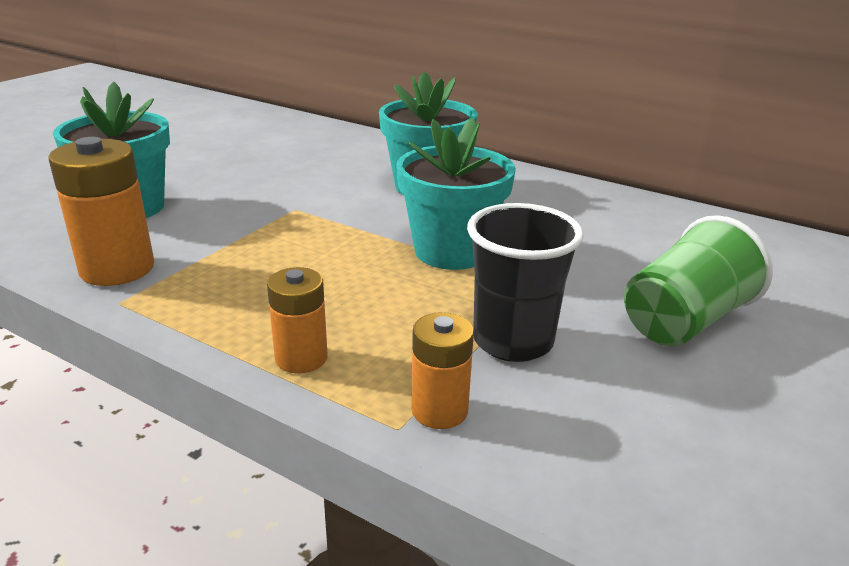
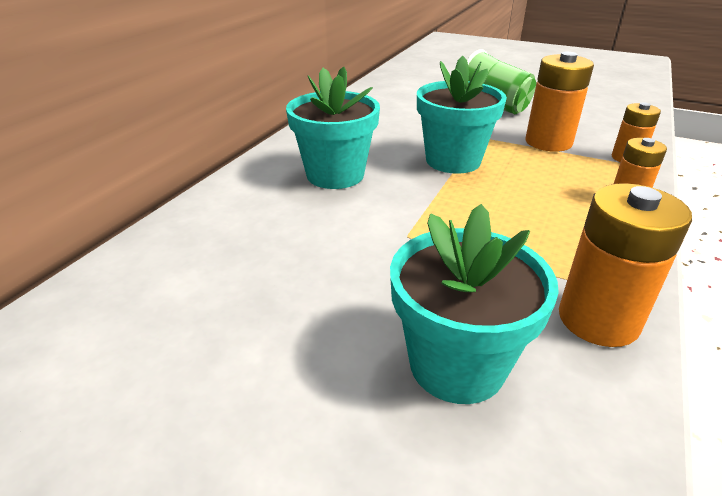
camera: 95 degrees left, 5 degrees up
black cup [467,203,584,362] -> orange battery [526,52,594,152]

